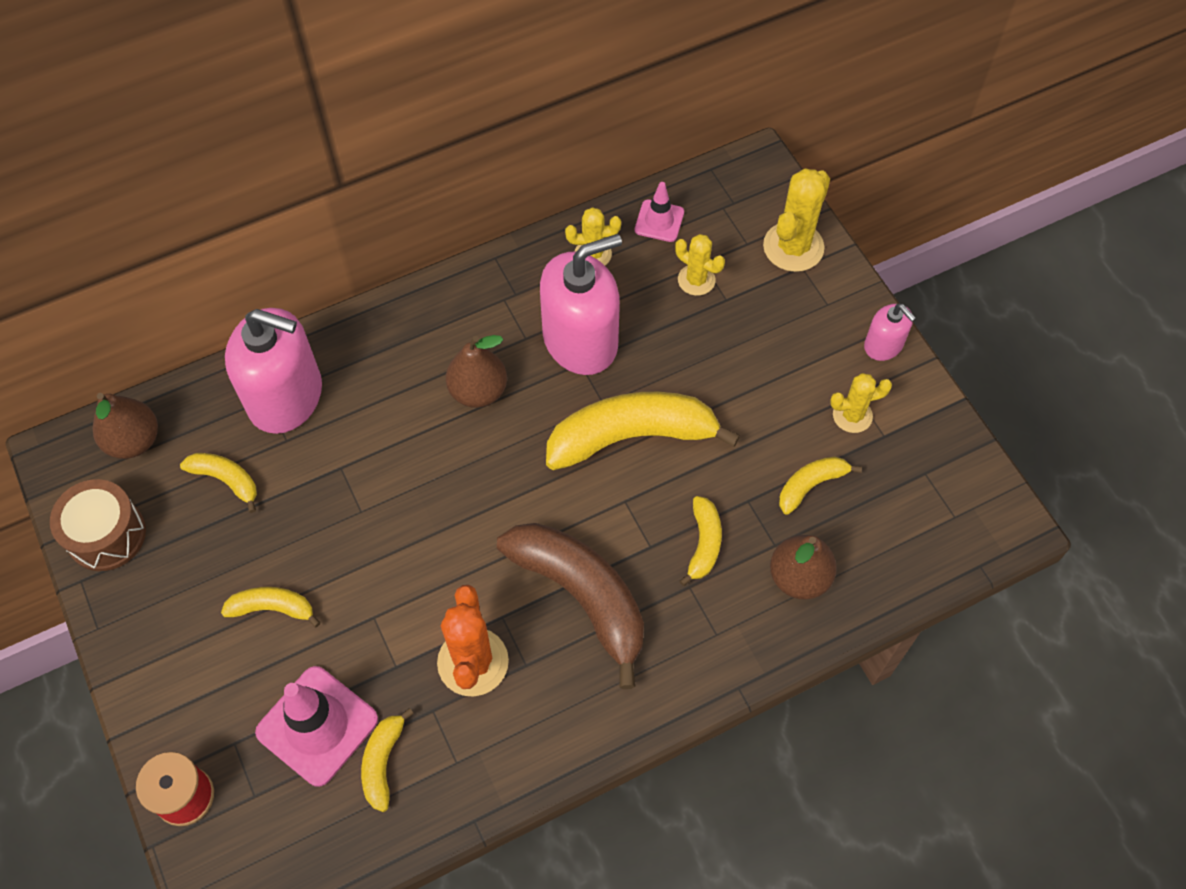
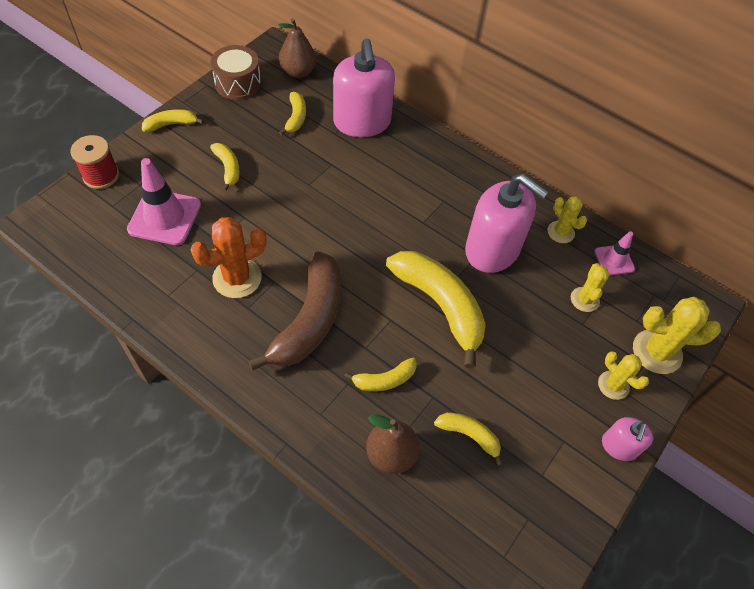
camera: 60 degrees right, 5 degrees down
yellow banana [361,708,414,812] -> yellow banana moved to [142,109,204,132]
brown pear [446,335,507,408] -> none
yellow cactus [830,373,892,433] -> yellow cactus moved to [598,352,649,400]

